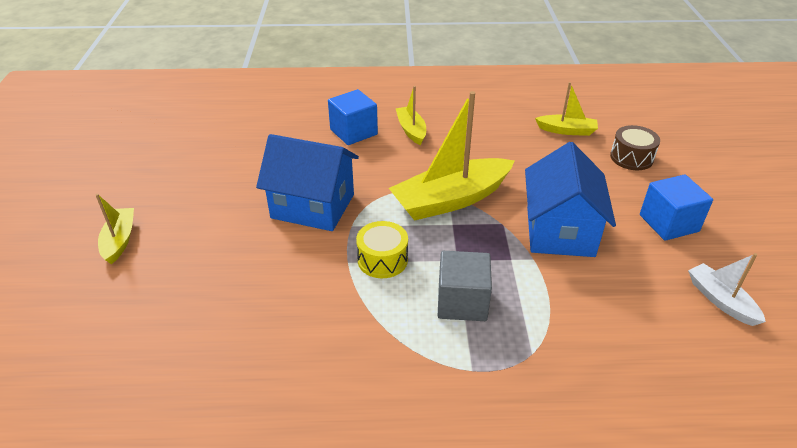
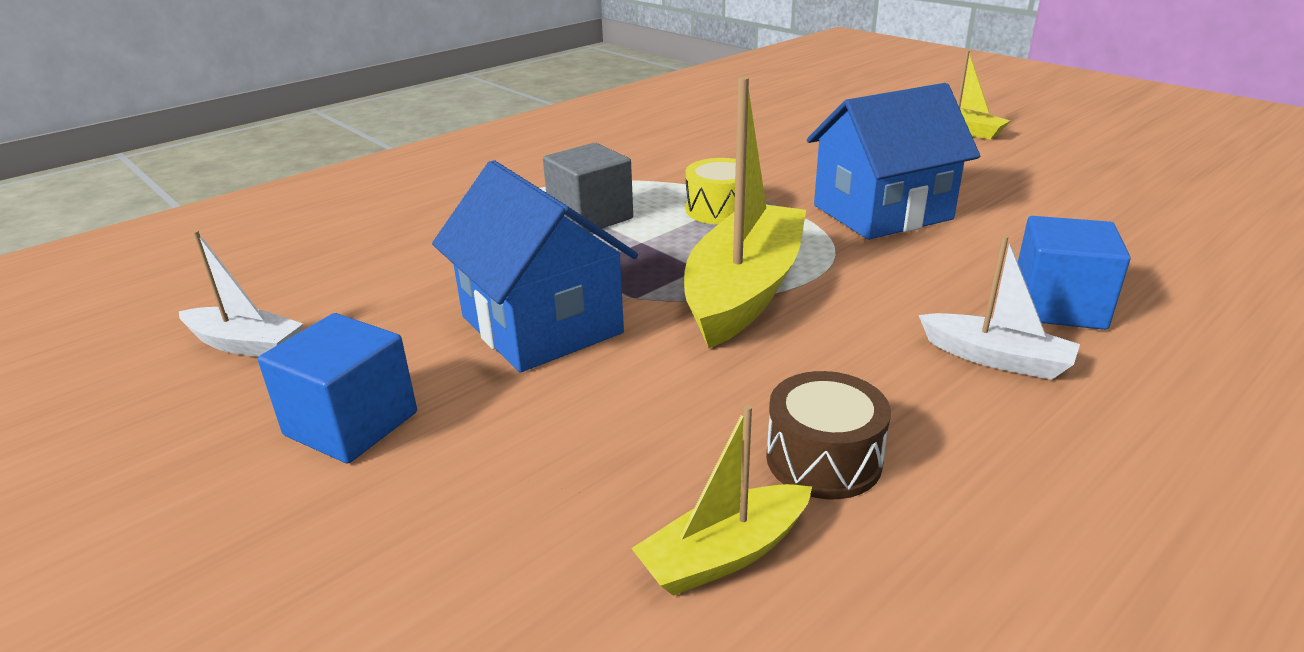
camera: 140 degrees right, 10 degrees down
yellow boat [396,86,426,145] -> white boat [919,235,1080,380]
brown drum [610,125,660,170] -> brown drum moved to [766,371,891,499]

